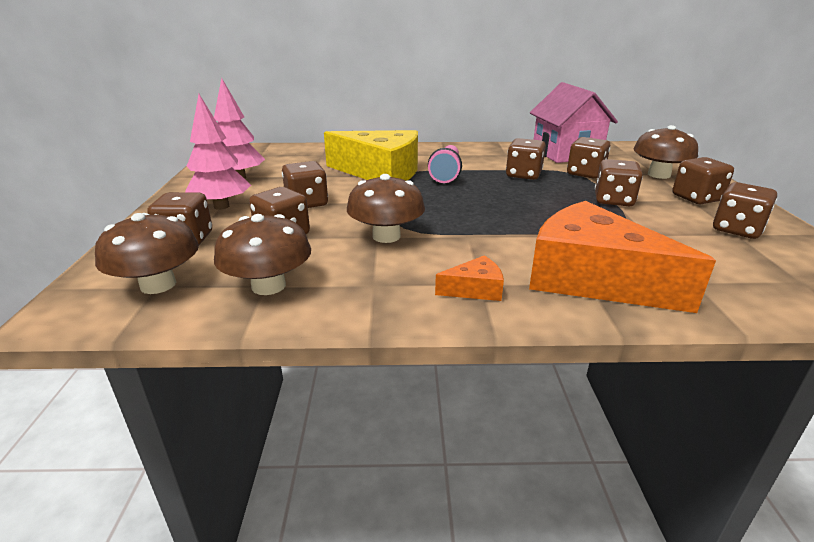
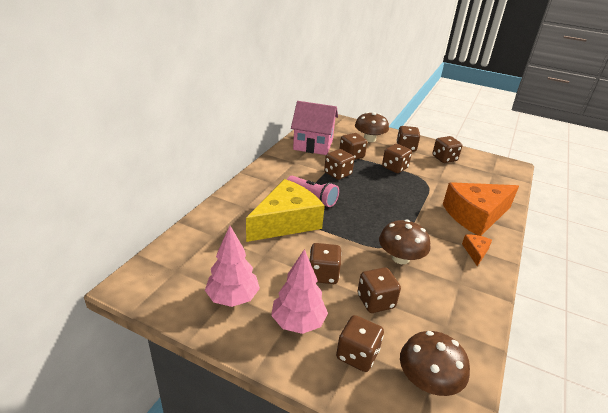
camera: 65 degrees left, 5 degrees up
brown mushroom [214,214,311,295] -> none

